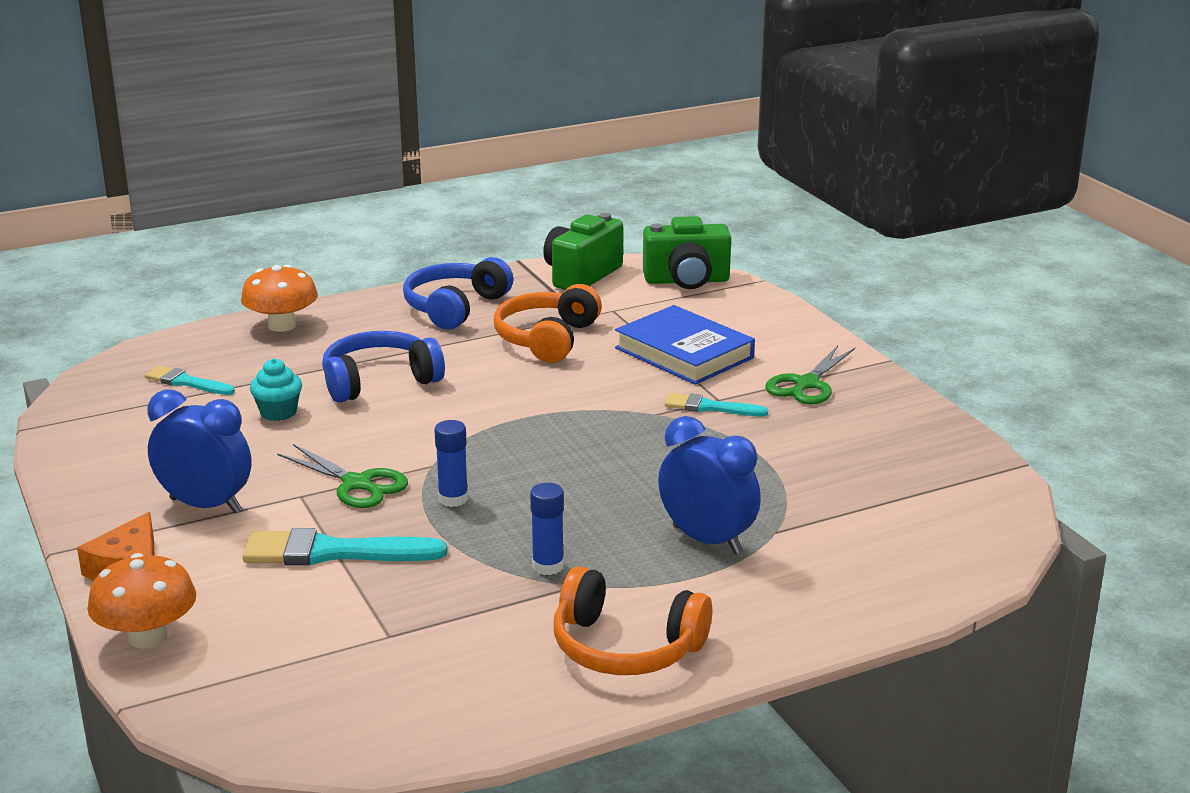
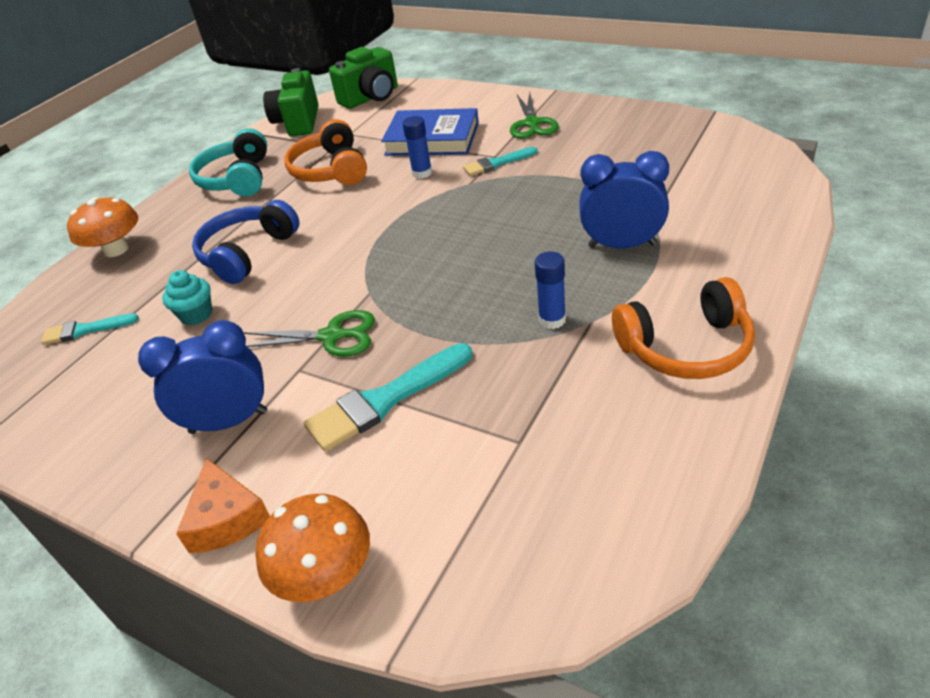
camera: 30 degrees left, 15 degrees up
blue headphones [403,257,513,330] -> turquoise headphones [189,128,267,196]
blue glue stick [434,420,468,507] -> blue glue stick moved to [402,116,432,179]

